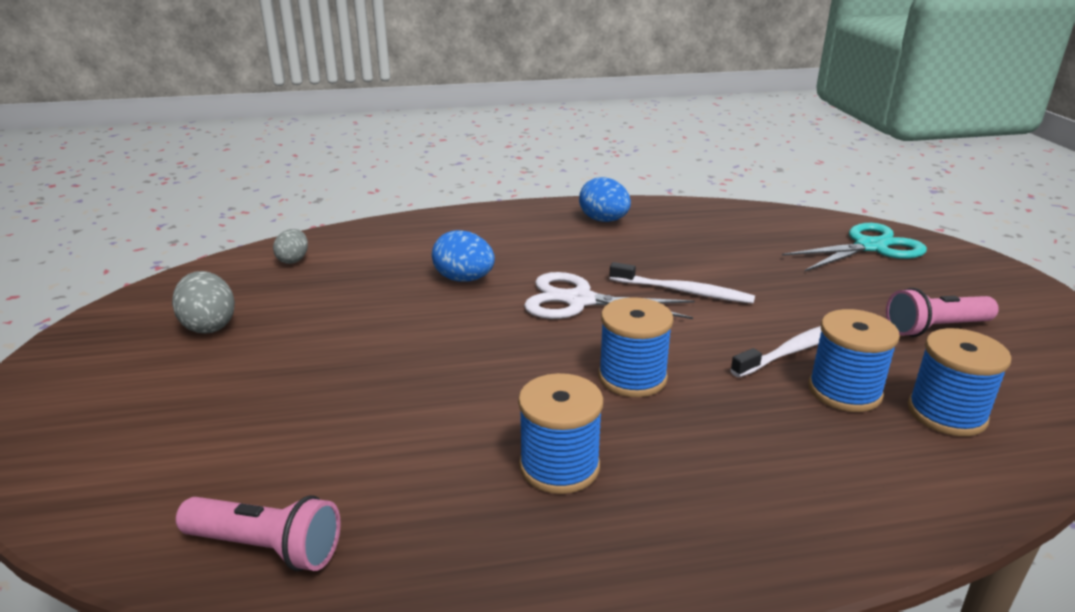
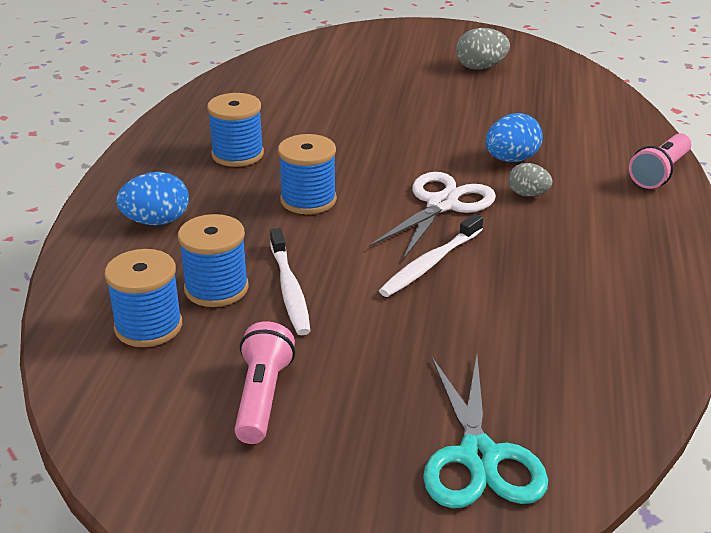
camera: 110 degrees right, 5 degrees up
pink flashlight [176,495,341,571] -> pink flashlight moved to [629,133,691,189]
grey egg [273,229,308,264] -> grey egg moved to [508,163,552,197]
blue egg [579,177,631,222] -> blue egg moved to [116,172,189,225]

